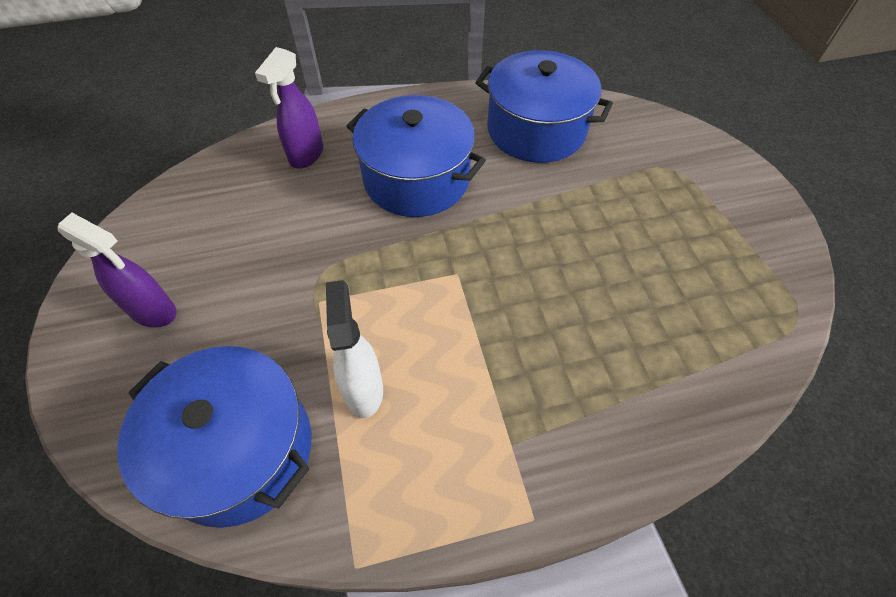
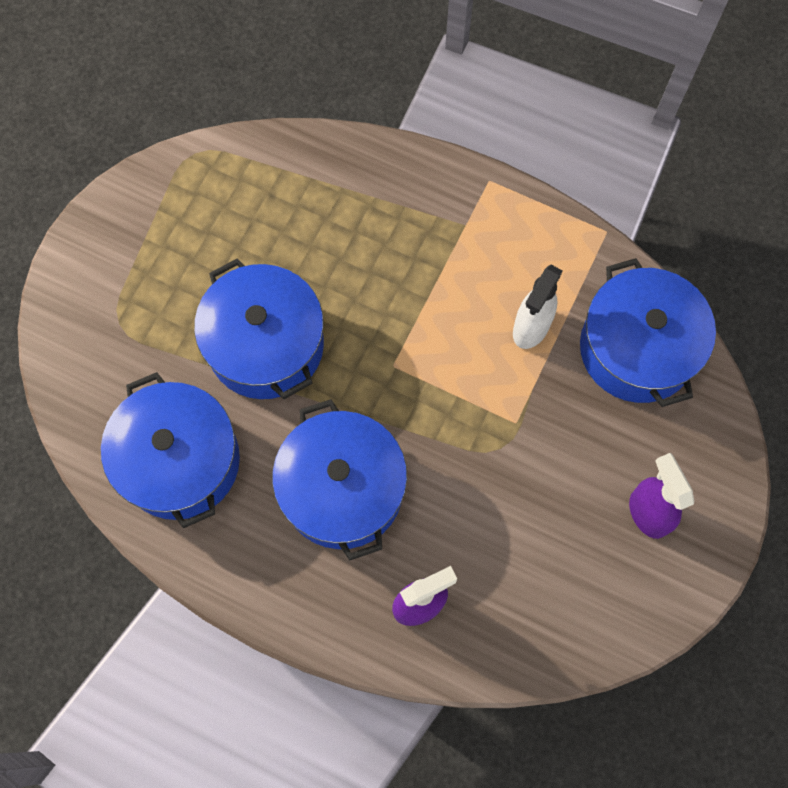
camera: 140 degrees left, 15 degrees up
none -> blue pot [194,259,324,399]

